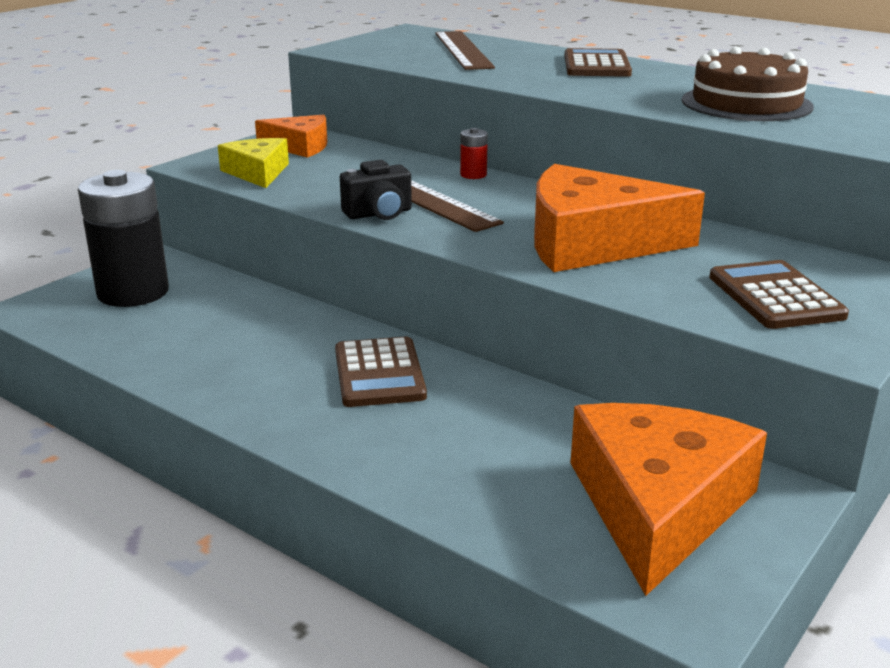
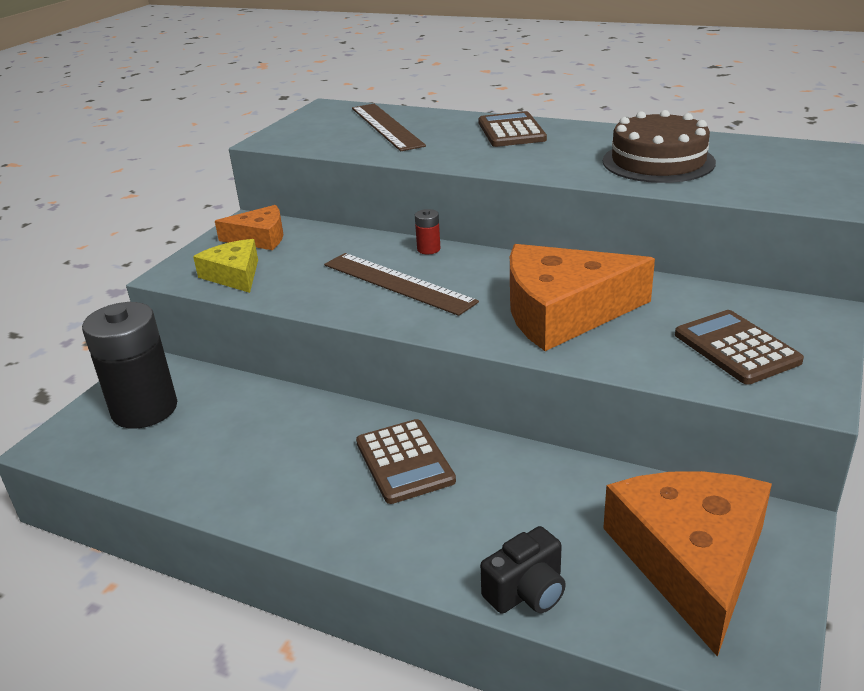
camera: 10 degrees left, 5 degrees up
black camera [340,160,412,220] -> black camera moved to [480,526,566,614]

